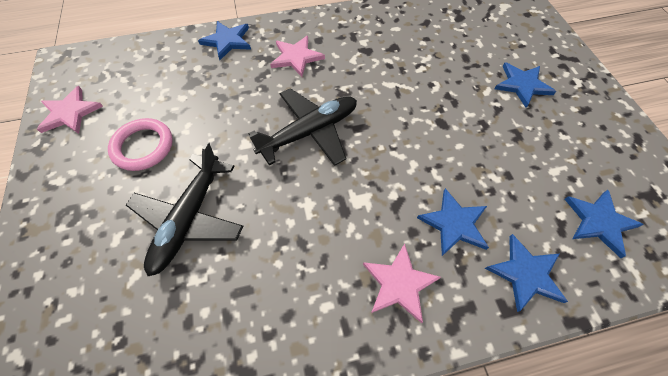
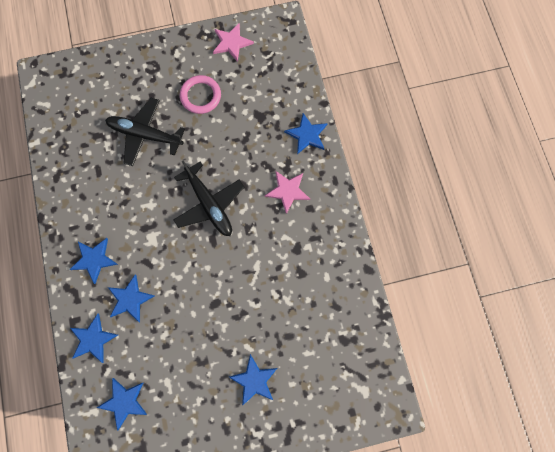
camera: 90 degrees right, 15 degrees up
pink star [363,243,441,323] -> blue star [69,238,118,284]

